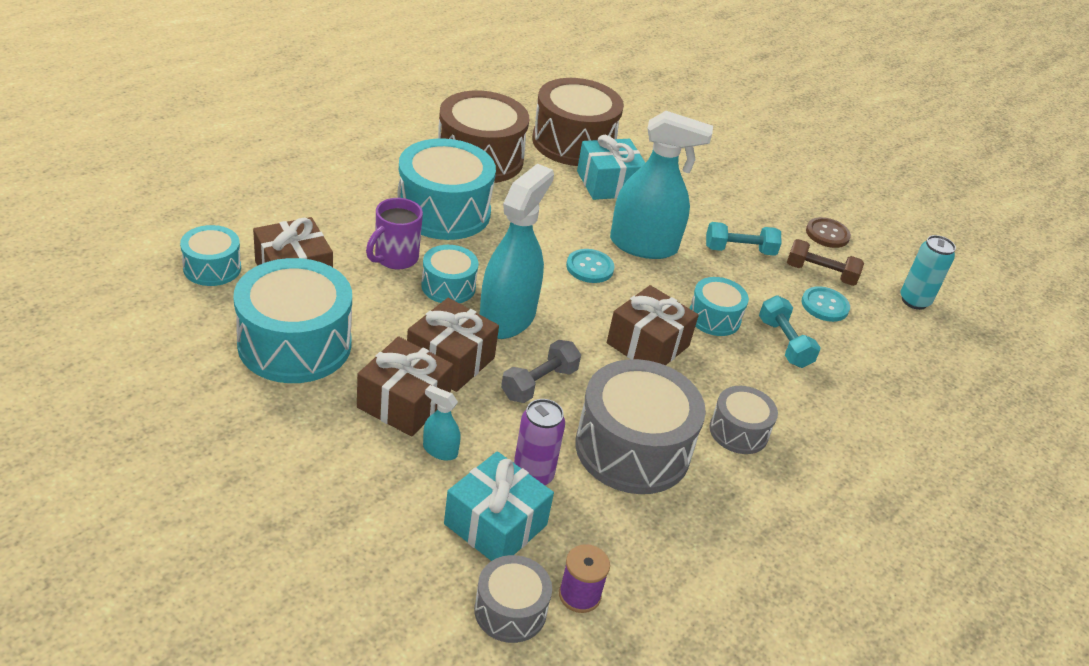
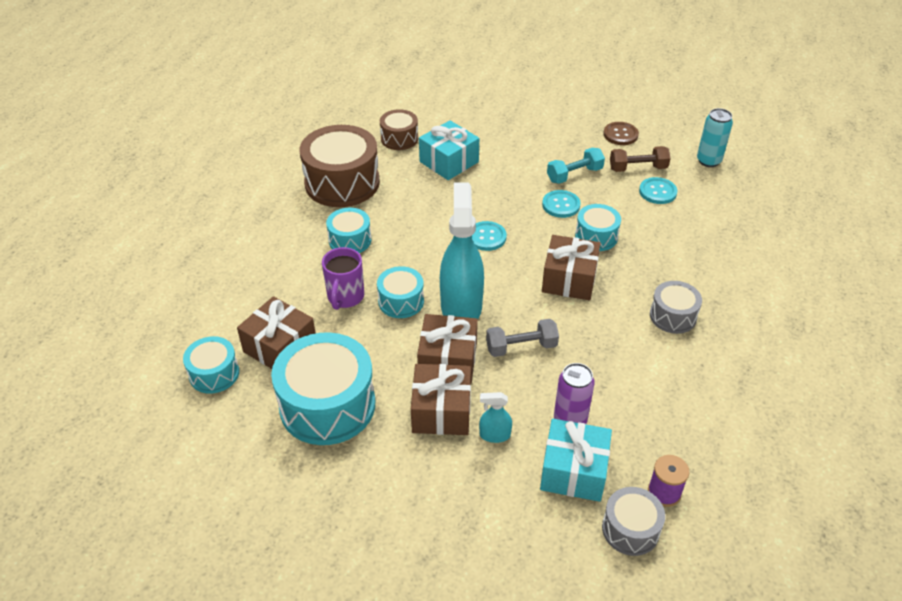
camera: 20 degrees left, 5 degrees up
turquoise drum [397,138,496,240] -> turquoise drum [326,208,371,253], size x0.53
grey dumbbell [501,340,581,403] -> grey dumbbell turned 60 degrees clockwise [486,319,559,357]
brown drum [532,78,624,166] -> brown drum [380,109,418,150], size x0.53
grey drum [575,359,706,494] -> none
turquoise spray bottle [610,111,713,259] -> none
turquoise dumbbell [759,295,821,368] -> none
none -> turquoise button [542,190,581,218]

